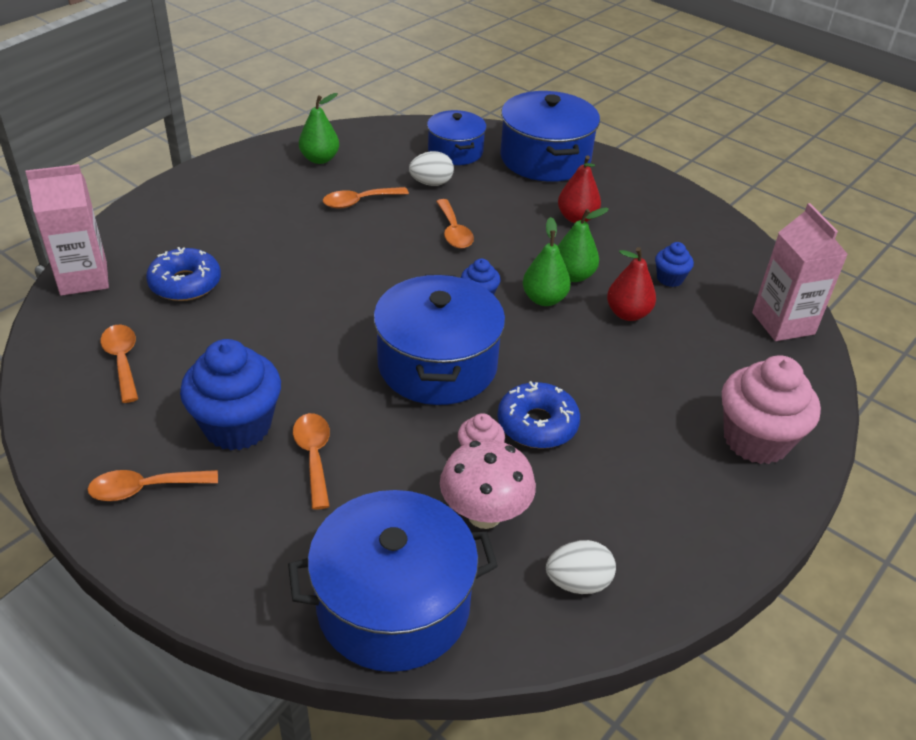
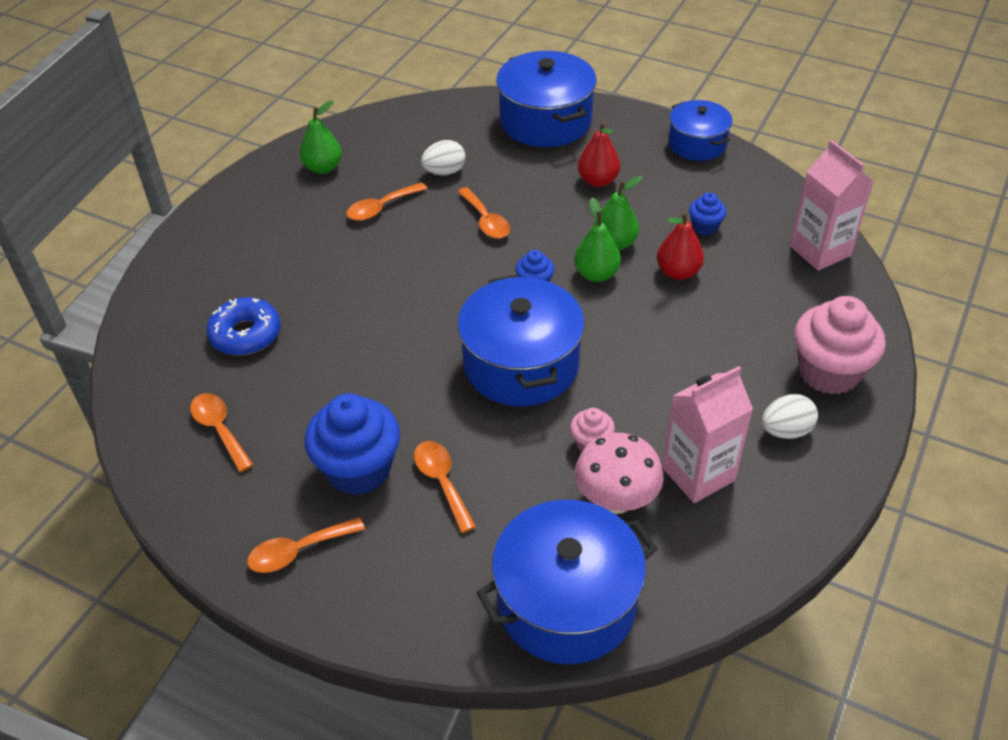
camera: 10 degrees left, 5 degrees up
pink carton [25,164,109,296] -> pink carton moved to [662,366,753,503]
blue pot [427,110,486,165] -> blue pot moved to [669,100,732,161]
blue donut [497,381,580,449] -> none
white egg [546,540,616,594] -> white egg moved to [762,394,818,439]

